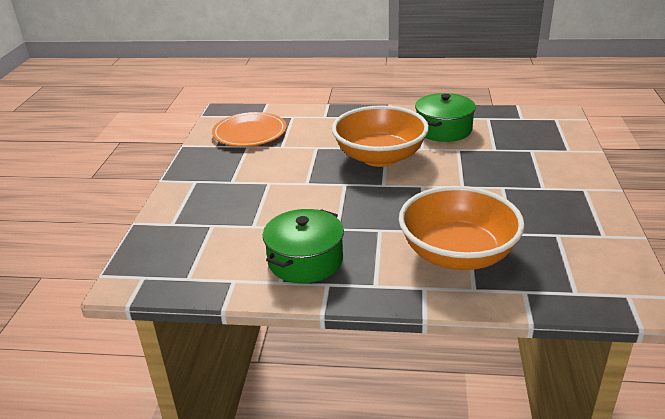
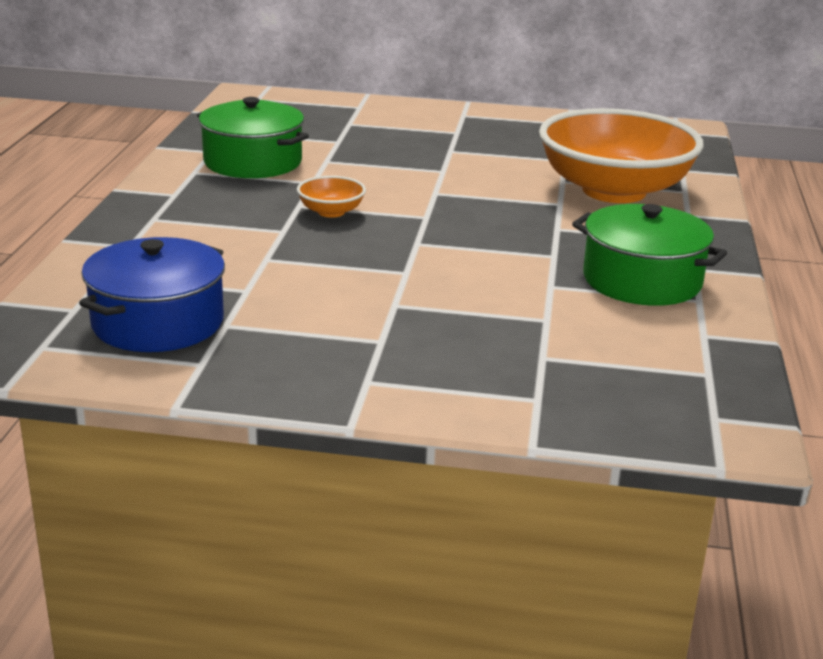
camera: 90 degrees left, 5 degrees down
orange plate [212,112,287,147] -> blue pot [79,237,225,352]
orange bowl [332,105,429,167] -> orange bowl [297,176,366,218], size x0.41

